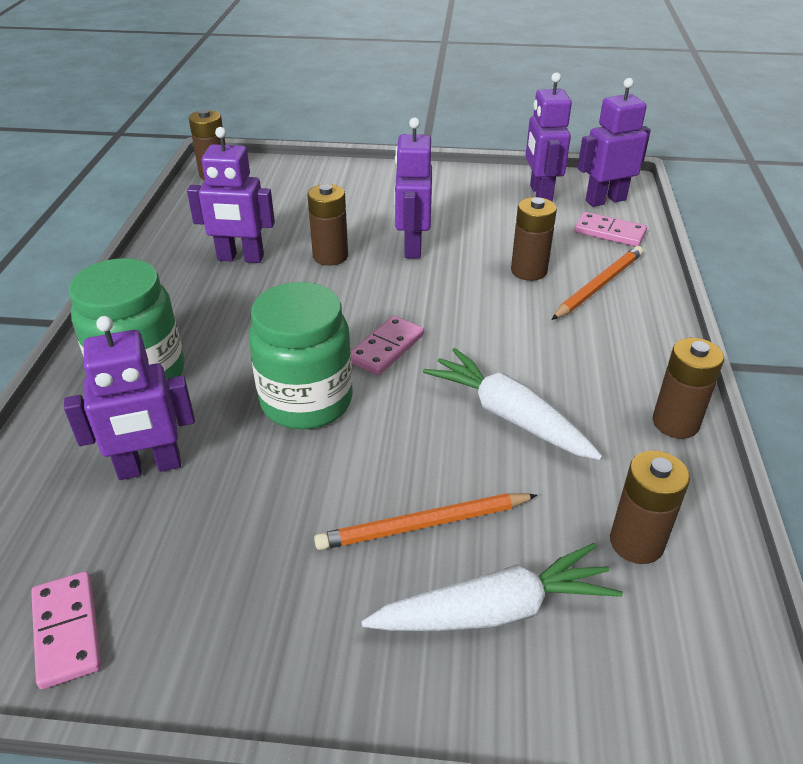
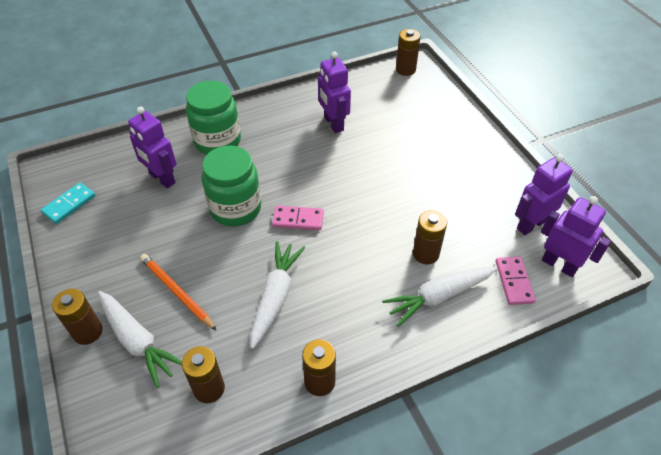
camera: 60 degrees right, 10 degrees up
pink domino [31,571,101,689] -> turquoise domino [41,183,95,224]
brown battery [307,184,348,266] -> brown battery moved to [52,289,103,345]
purple robot [394,118,432,259] -> none
orange pencil [551,246,643,320] -> white carrot [382,267,497,327]

